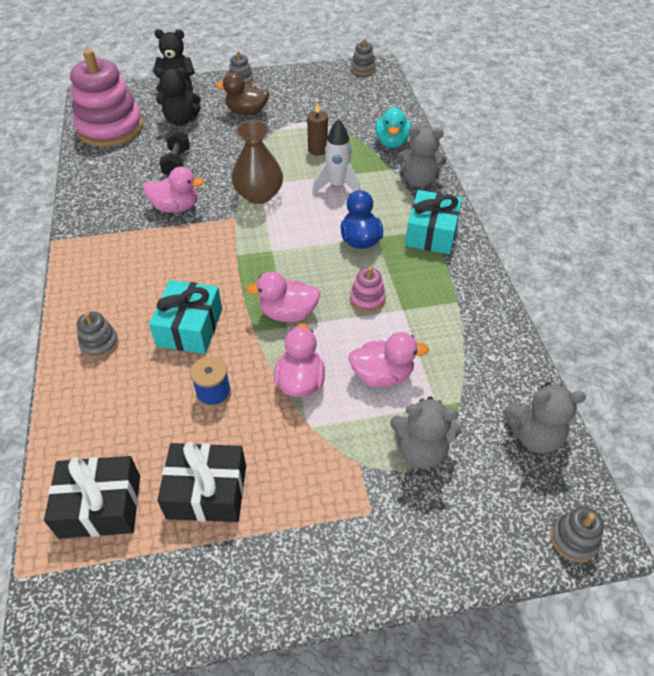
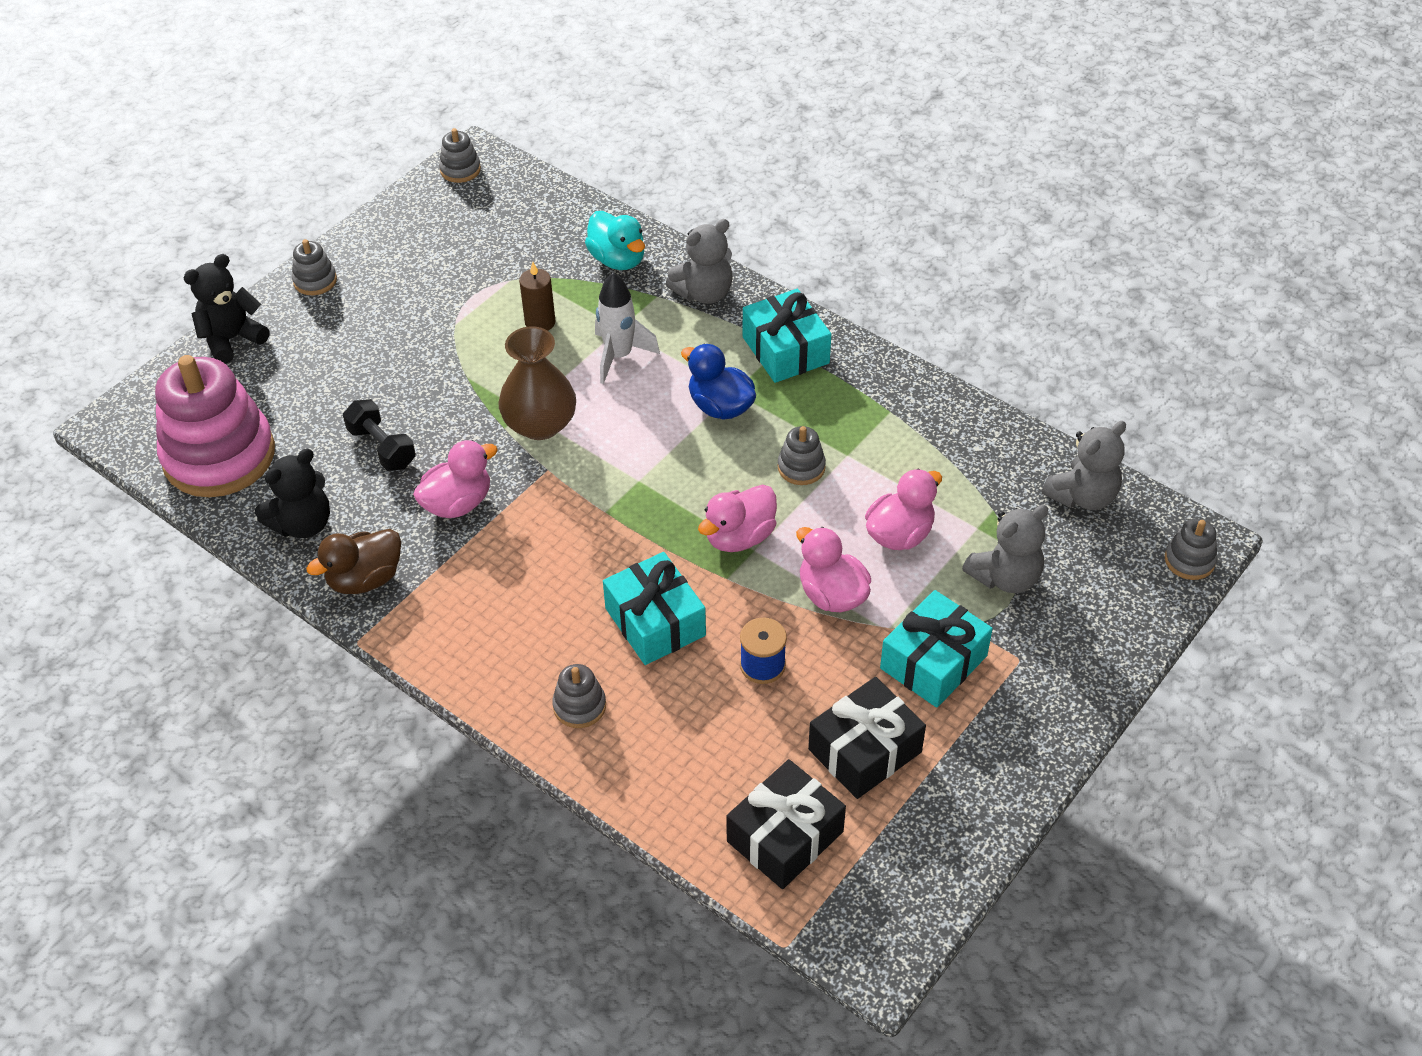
camera: 40 degrees left, 0 degrees up
black teddy bear [155,68,201,126] -> black teddy bear moved to [255,449,330,538]
brown duck [215,72,269,115] -> brown duck moved to [306,529,401,594]
pink stacking toy [350,267,386,312] -> grey stacking toy [778,426,826,485]
none -> turquoise gift [880,590,993,708]

